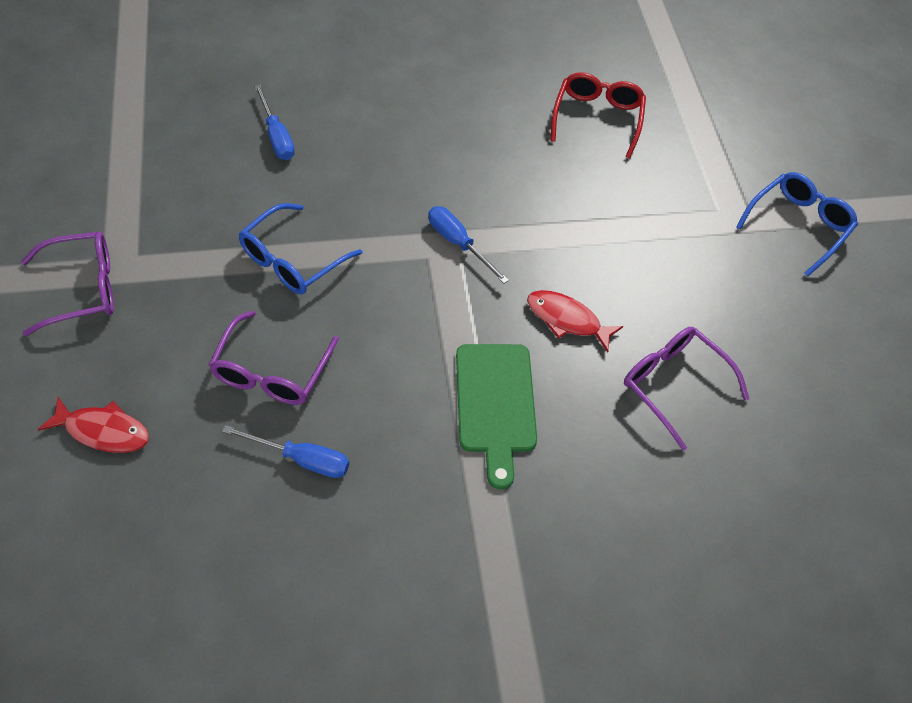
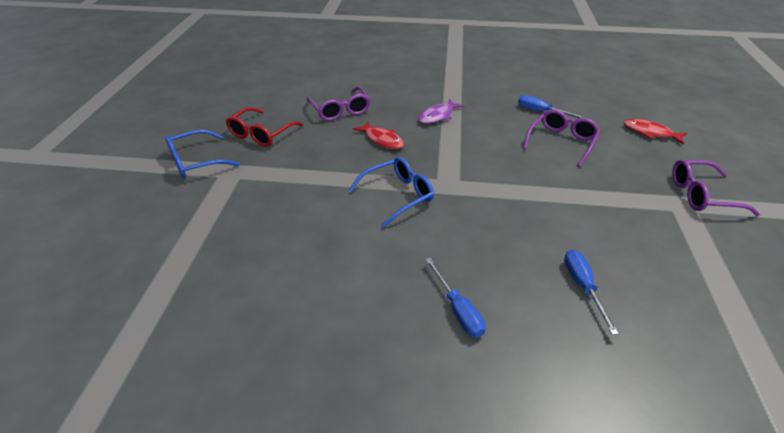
camera: 160 degrees left, 15 degrees down
blue glasses [239,203,363,294] -> blue glasses moved to [348,157,434,228]
blue screwdriver [428,206,509,284] -> blue screwdriver moved to [425,258,486,337]
green cutting board [456,344,537,490] -> purple fish [418,99,464,124]
red glasses [551,72,646,158] -> red glasses moved to [226,107,303,147]

